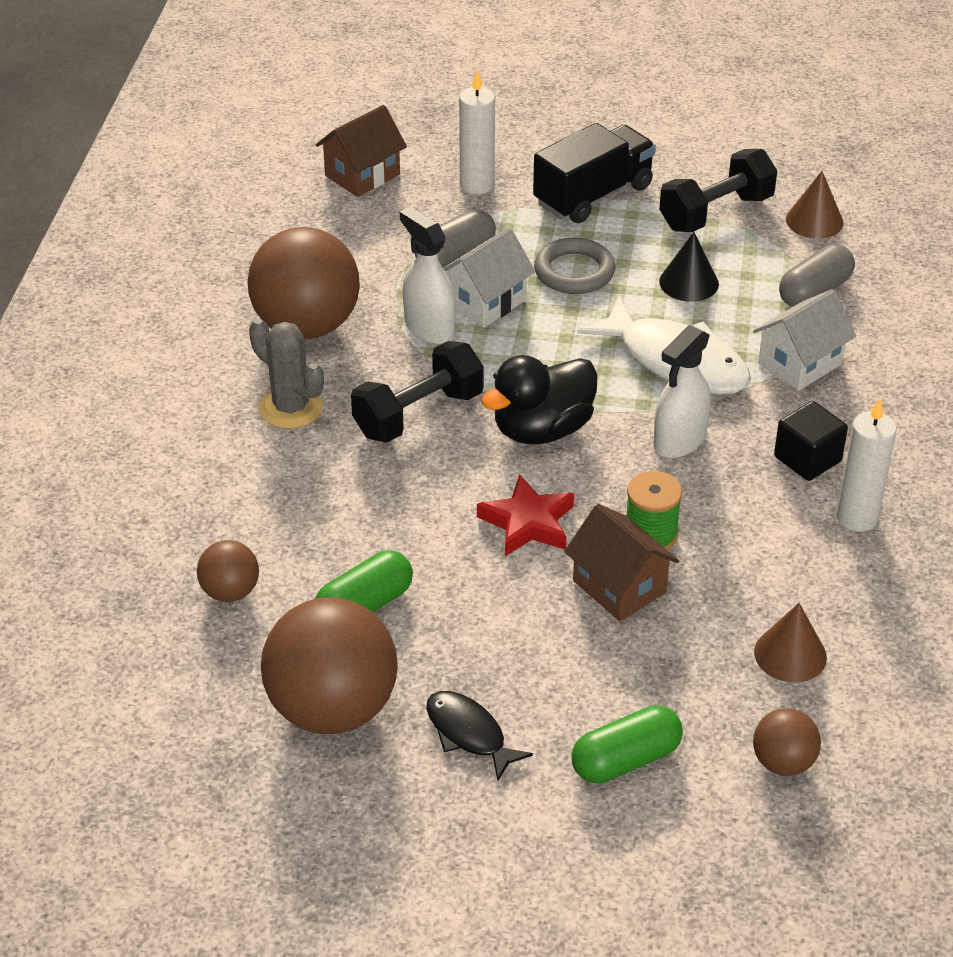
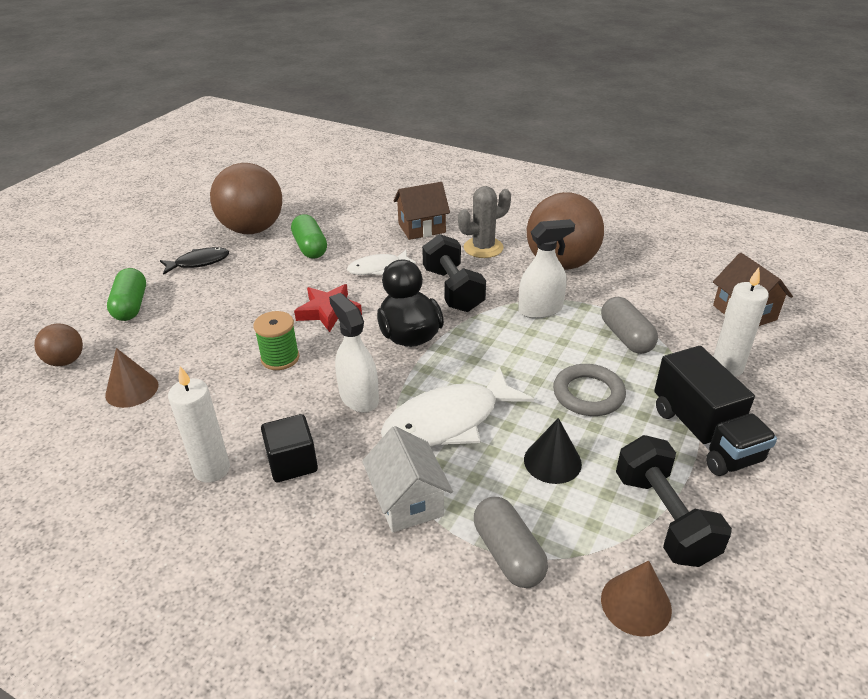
camera: 110 degrees right, 5 degrees down
brown ball [197,540,259,602] -> none
white house [443,228,535,328] -> none
brown house [564,504,679,621] -> brown house moved to [393,182,450,240]
none -> white fish [347,250,416,275]

